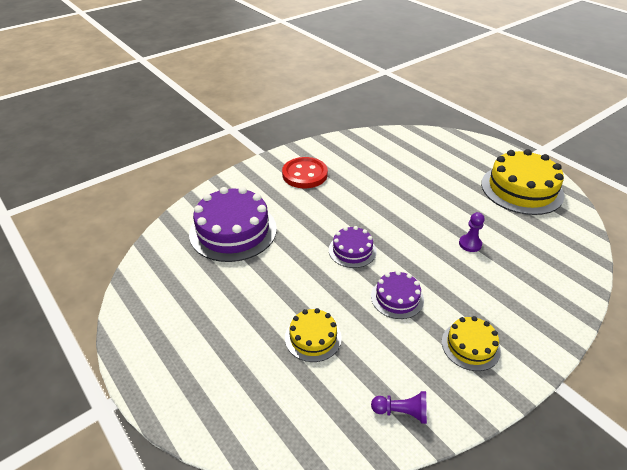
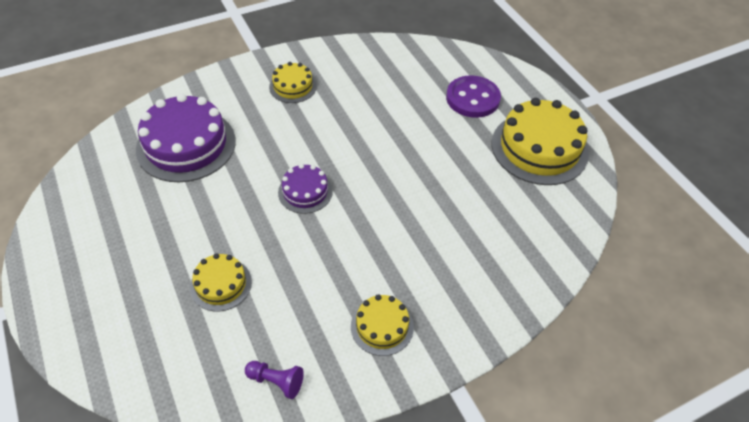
camera: 10 degrees right, 10 degrees up
red button [282,157,328,188] -> yellow cake [269,62,317,103]
purple cake [371,271,424,319] -> none
purple pawn [459,212,485,252] -> none
none -> purple button [446,75,501,118]

